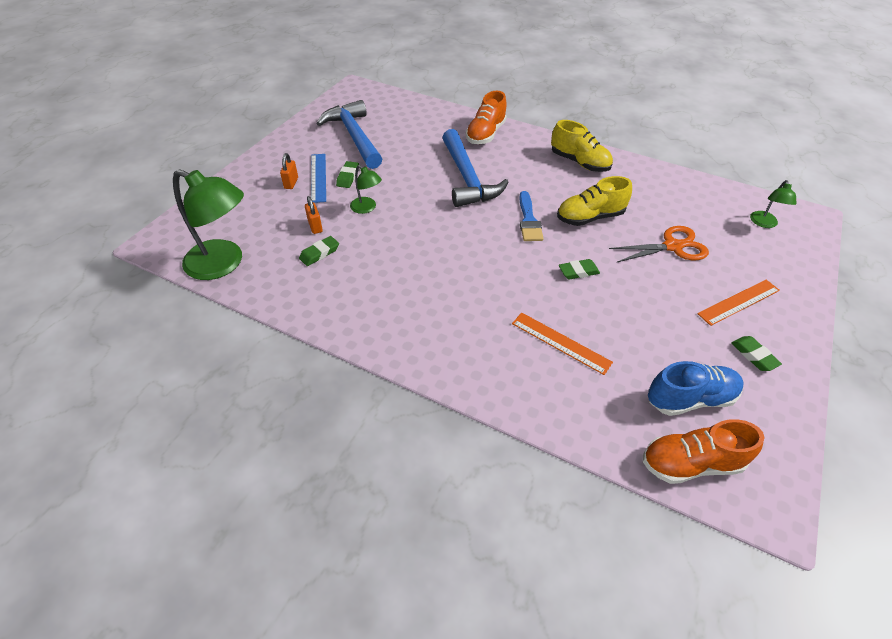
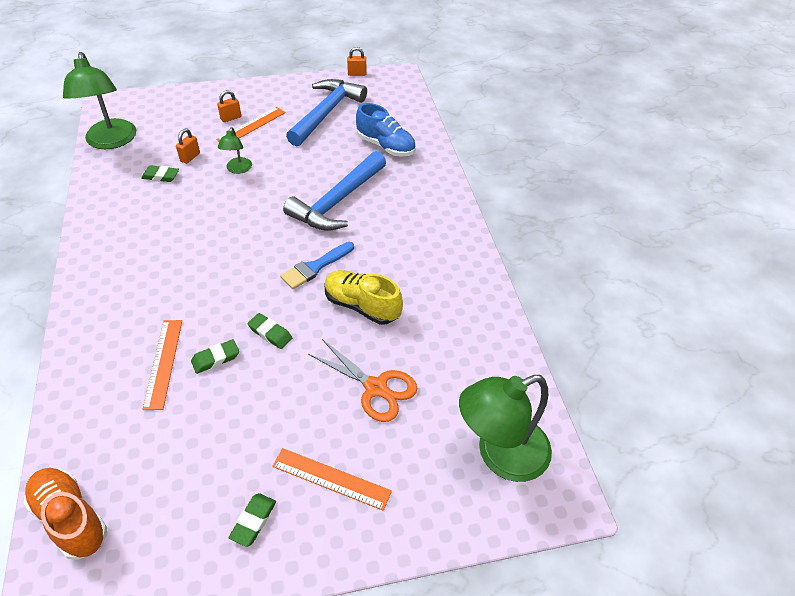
camera: 50 degrees right, 0 degrees up
blue ruler [311,154,326,203] -> orange ruler [216,107,286,141]
green eraser [336,161,359,188] -> green eraser moved to [191,339,239,374]
orange shoe [466,91,507,144] -> none
yellow shoe [551,120,613,172] -> none
blue shoe [648,361,744,416] -> blue shoe moved to [356,103,416,157]
green lamp [750,180,796,228] -> green lamp [459,375,552,482], size x2.01
none -> orange padlock [347,47,367,76]

